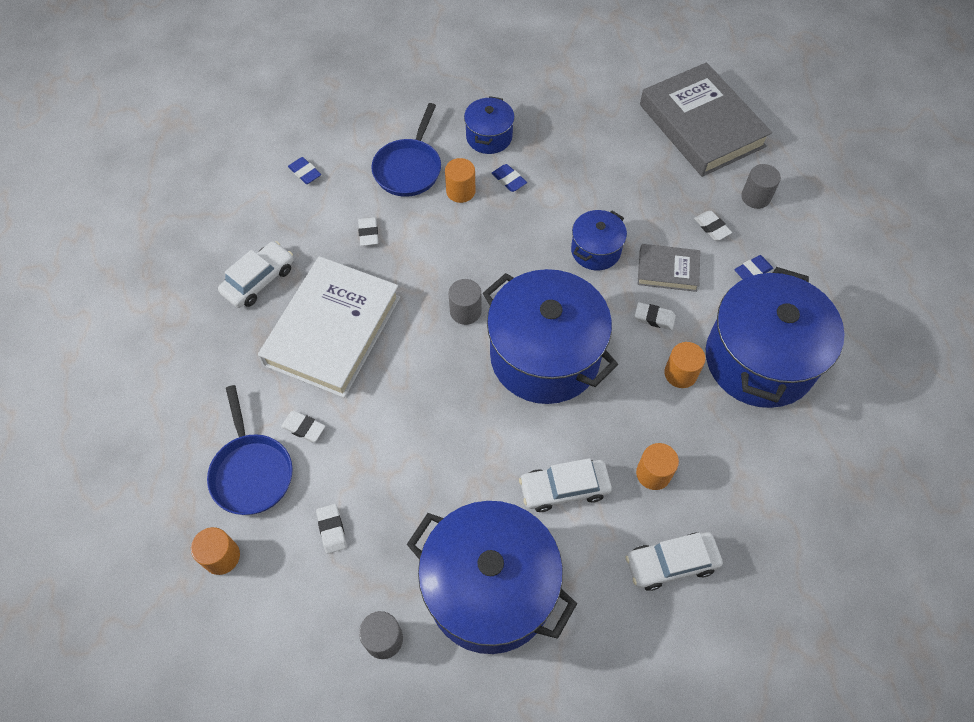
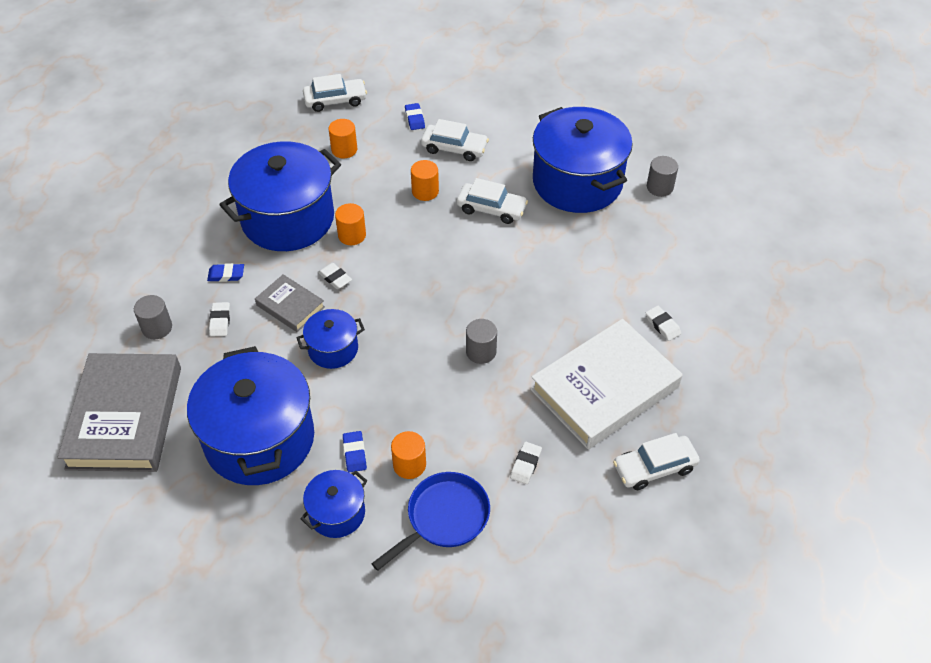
camera: 150 degrees left, 10 degrees down
orange cylinder [191,527,240,575] -> orange cylinder moved to [328,119,357,158]
blue pan [207,385,293,515] -> none
blue eraser [288,157,321,184] -> blue eraser moved to [405,103,425,130]
white eraser [316,504,347,554] -> none
blue pot [483,269,618,404] -> blue pot moved to [187,346,314,485]
none -> white car [303,74,367,112]

